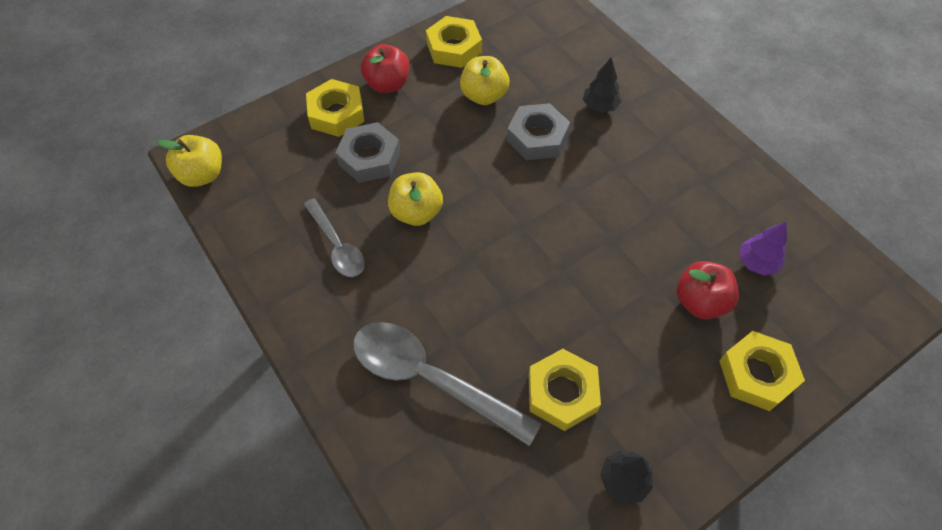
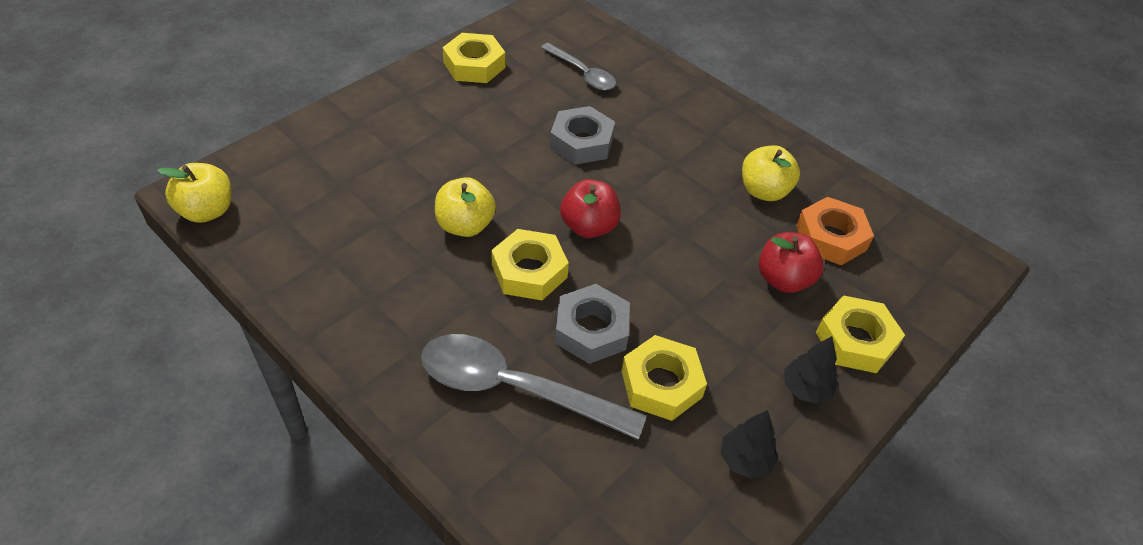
camera: 15 degrees left, 10 degrees down
grey spoon [304,198,365,277] -> grey spoon moved to [541,43,616,90]
yellow nut [306,79,364,137] -> yellow nut moved to [491,229,569,300]
grey nut [335,122,401,183] -> grey nut moved to [555,284,630,364]
red apple [361,44,409,93] -> red apple moved to [560,179,621,238]
yellow apple [460,56,509,105] -> yellow apple moved to [742,145,800,201]
black tree [583,57,621,113] -> black tree moved to [784,336,838,404]
purple tree [739,221,787,276] -> orange nut [796,197,874,265]

